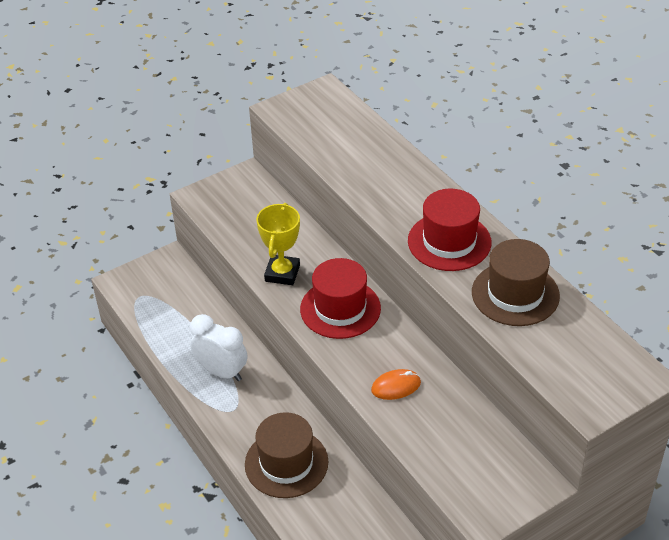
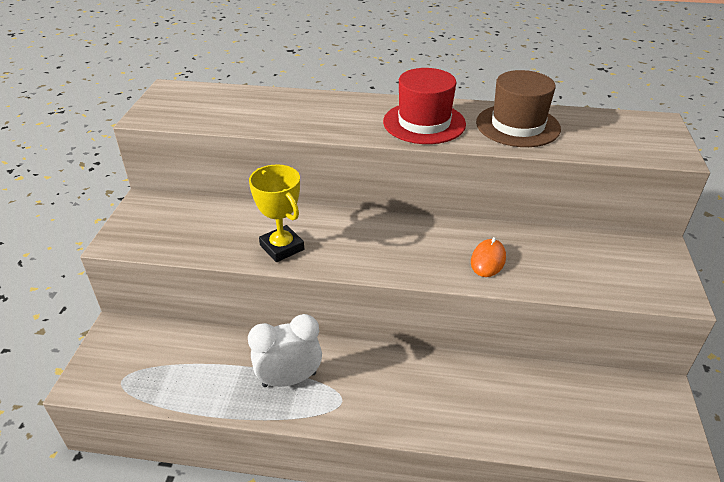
camera: 50 degrees left, 5 degrees down
brown hat [245,412,328,498] -> none
red hat [300,258,381,339] -> none

